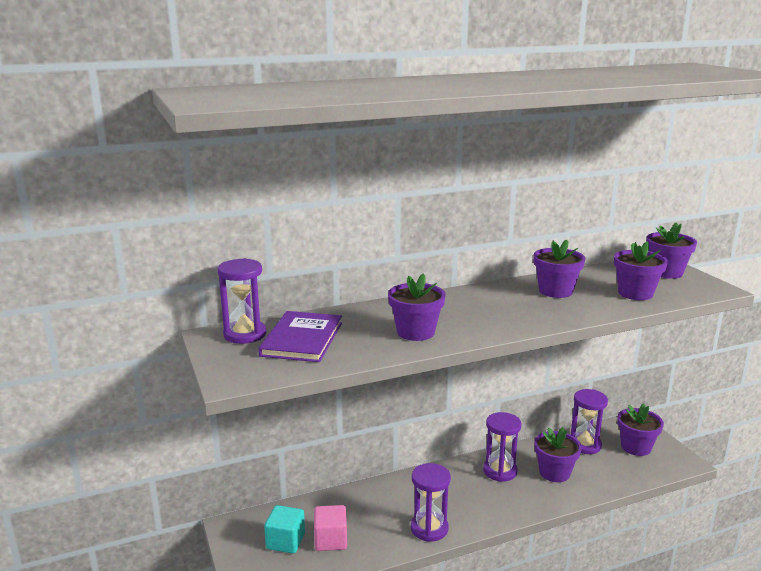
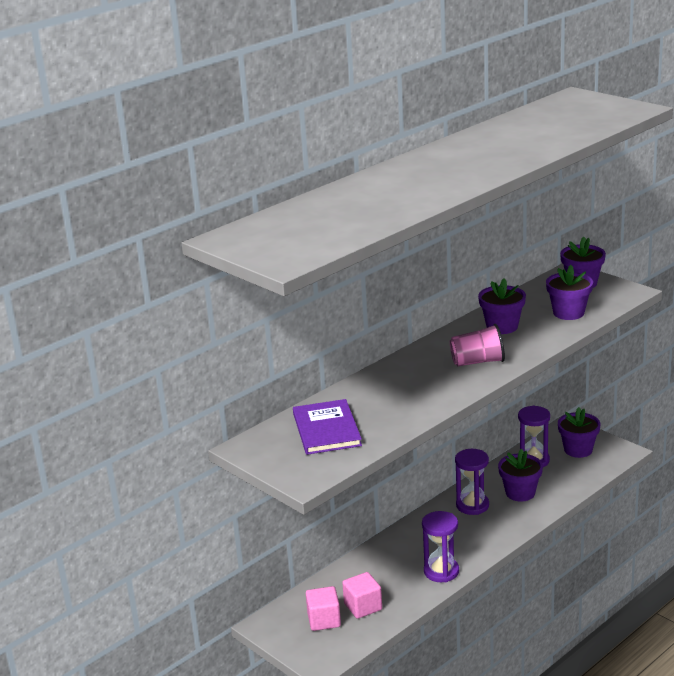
camera: 20 degrees left, 5 degrees up
purple hourglass [218,258,266,344] -> none
turquoise cube [264,505,305,554] -> pink cube [306,586,341,631]
purple flower pot [388,273,446,341] -> none
none -> pink cup [450,324,505,366]

